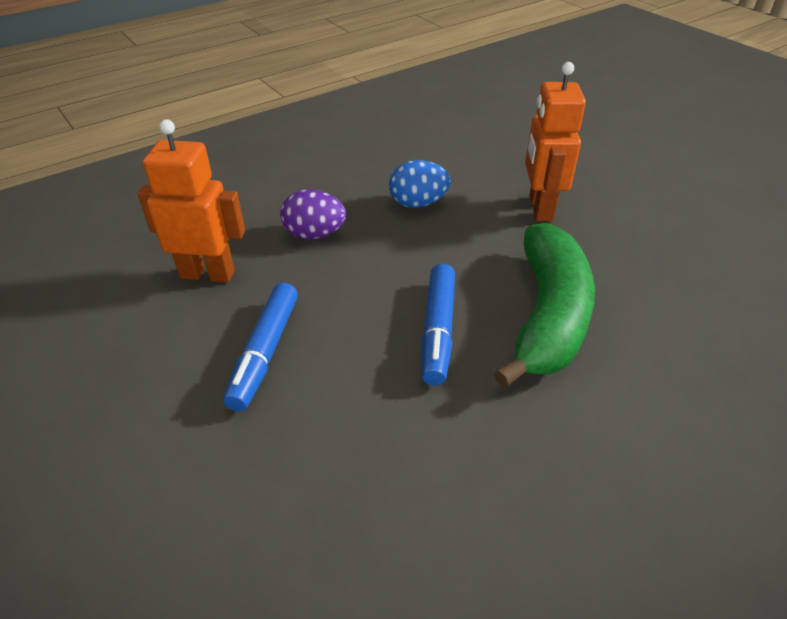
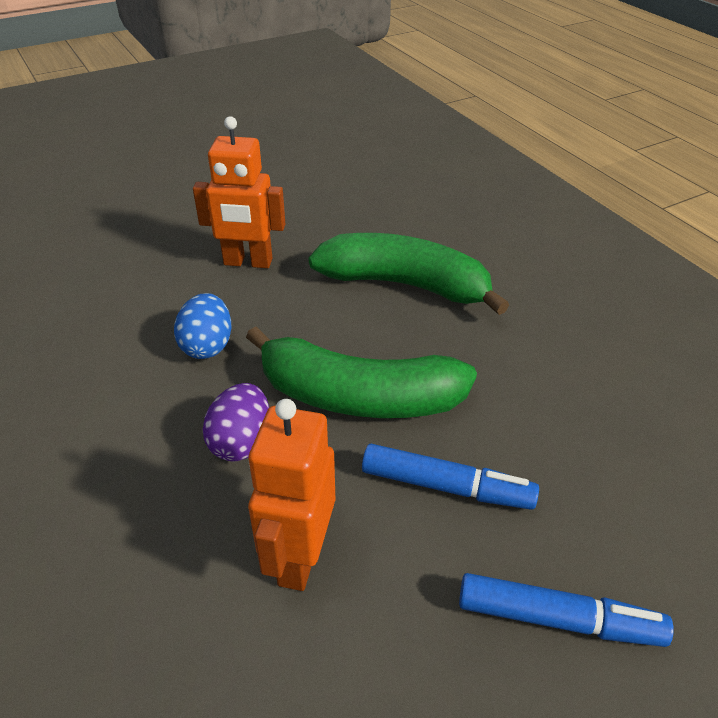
camera: 85 degrees left, 0 degrees up
blue marker [422,264,455,386] -> blue marker moved to [459,573,674,647]
none -> green banana [246,327,477,418]

